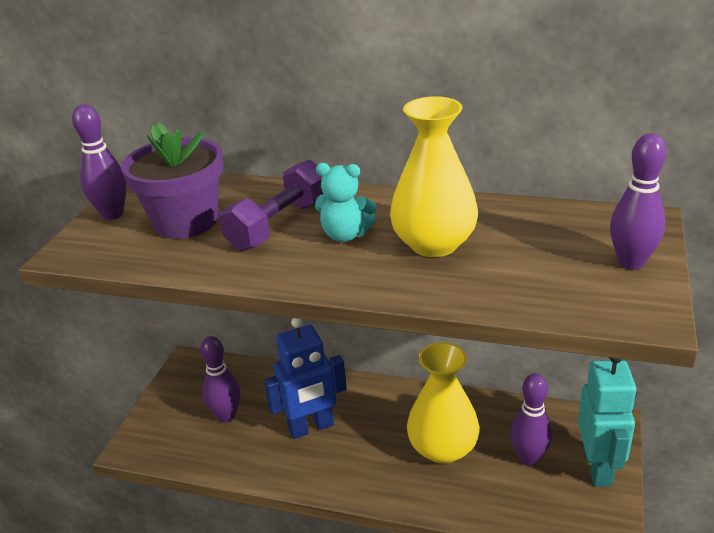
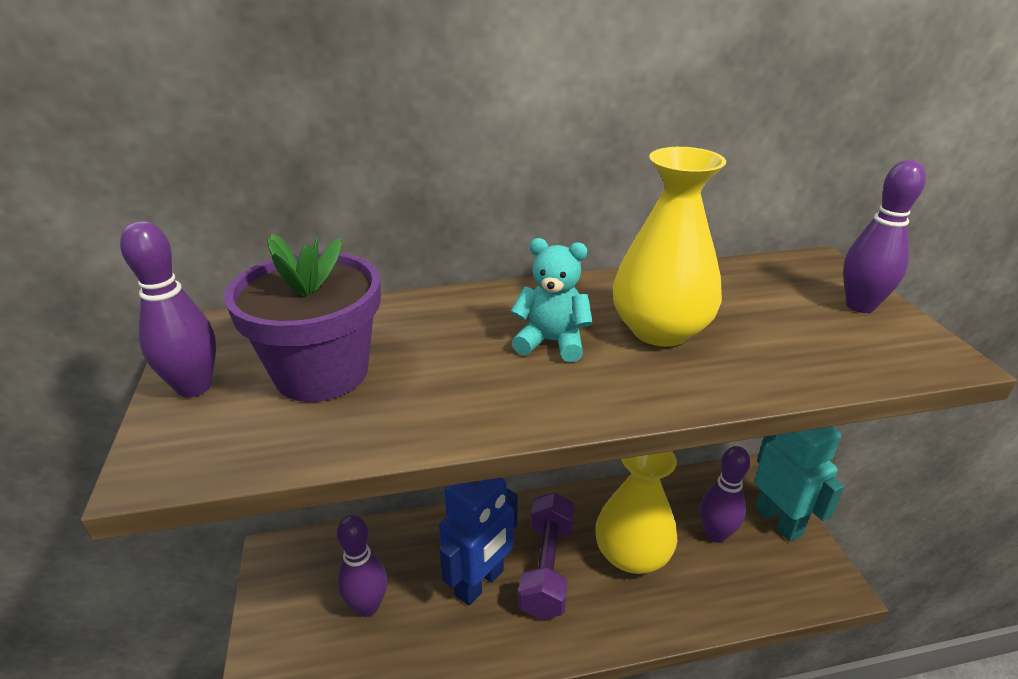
camera: 30 degrees left, 0 degrees up
purple dumbbell [219,159,323,251] -> purple dumbbell moved to [518,492,575,620]
turquoise teddy bear [315,163,377,242] -> turquoise teddy bear turned 150 degrees counterclockwise [511,238,593,362]

